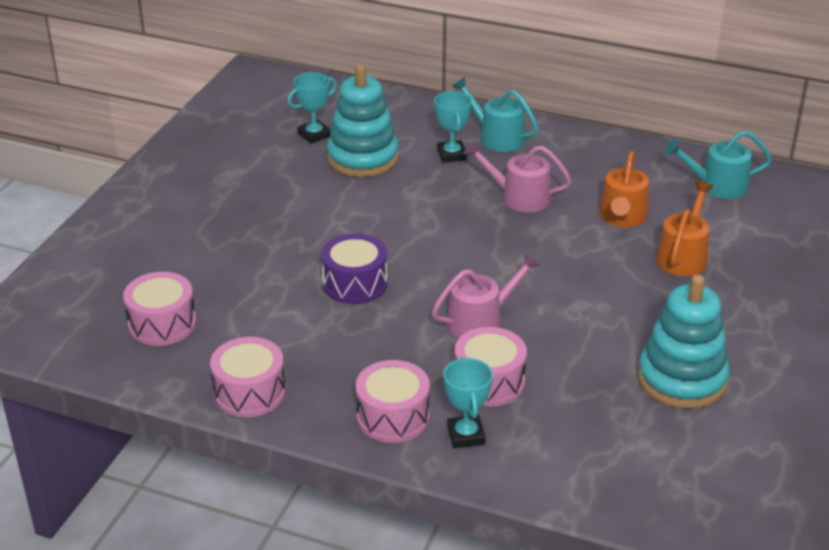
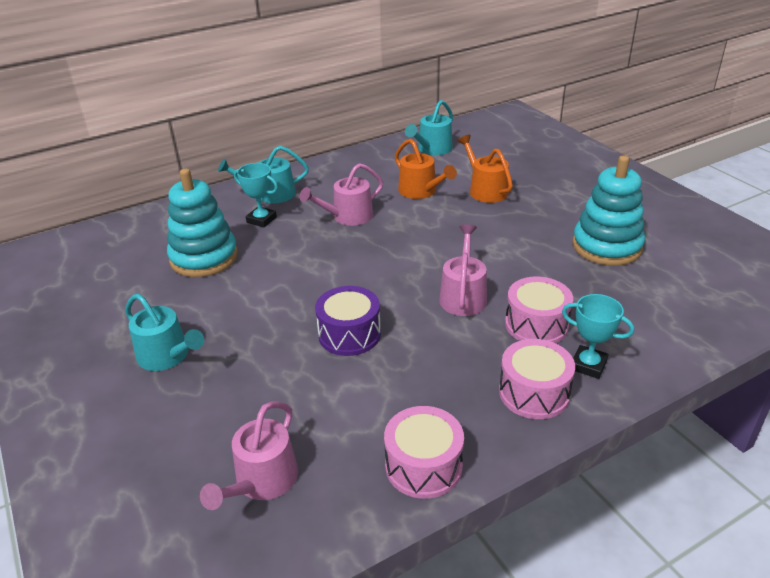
camera: 50 degrees left, 0 degrees up
pink drum [123,272,196,346] -> pink watering can [200,402,298,510]
turquoise trophy [287,72,337,144] -> none
none -> turquoise watering can [125,294,204,371]

